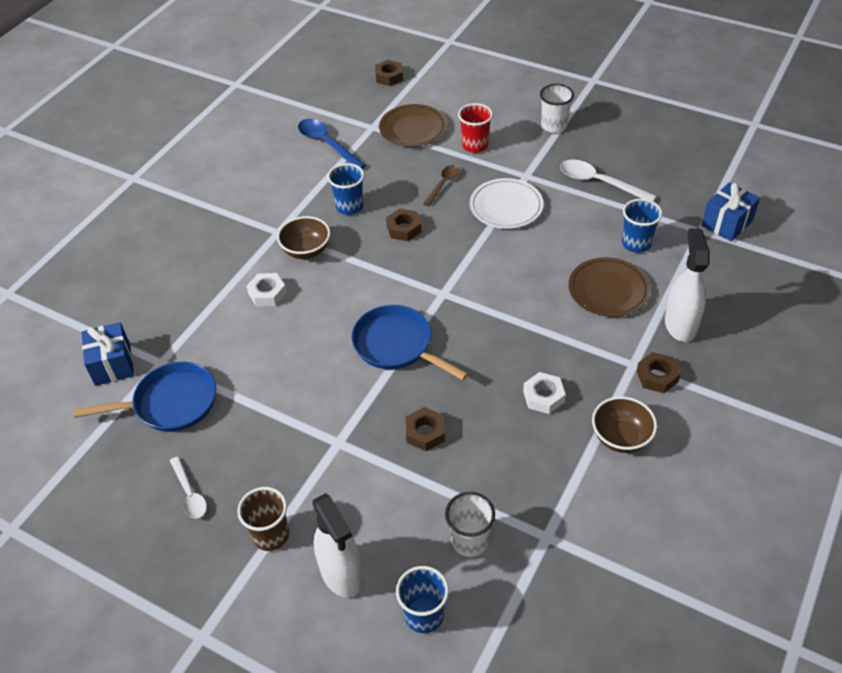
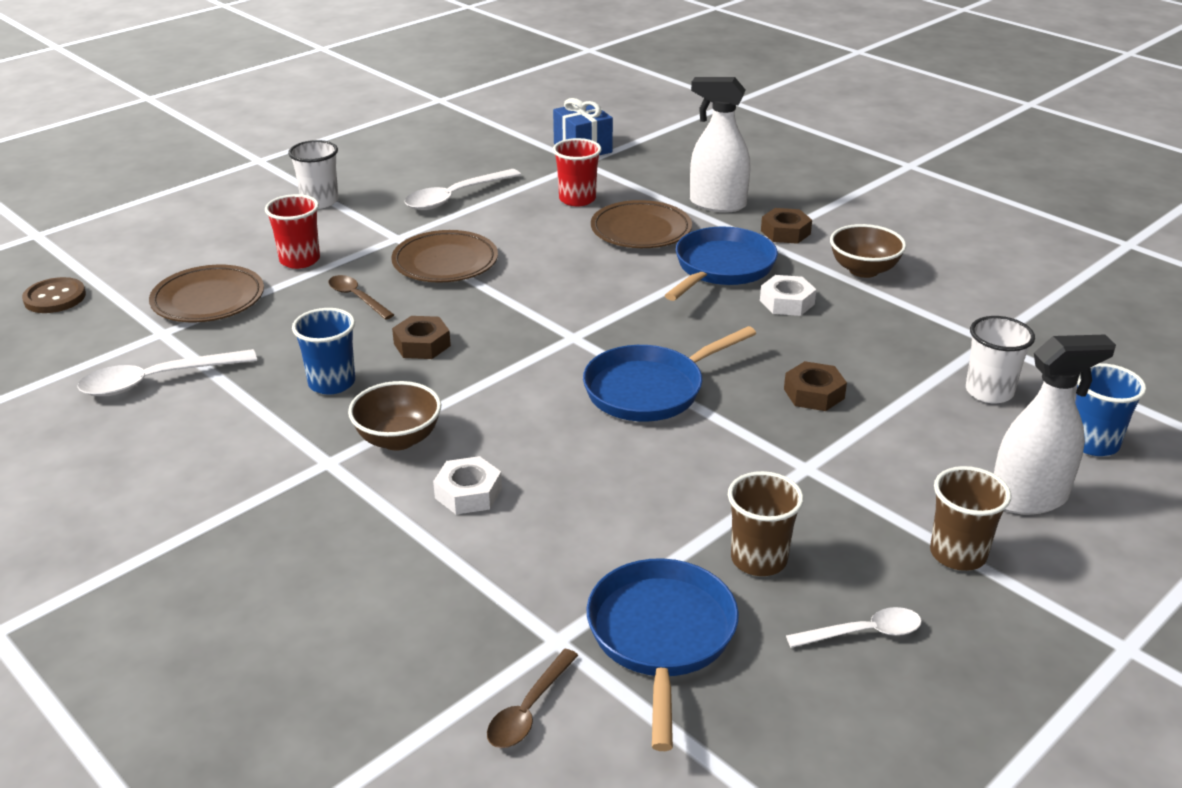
camera: 75 degrees left, 15 degrees down
blue gift [81,322,134,386] -> brown spoon [487,649,579,748]
blue spoon [298,119,366,169] -> white spoon [77,349,257,396]
brown nut [375,60,403,86] -> brown button [22,277,86,313]
white plate [470,178,543,229] -> brown plate [391,230,498,283]
blue cup [622,199,662,253] -> red cup [553,138,602,206]
none -> blue pan [664,226,778,301]
none -> brown cup [728,471,804,576]

